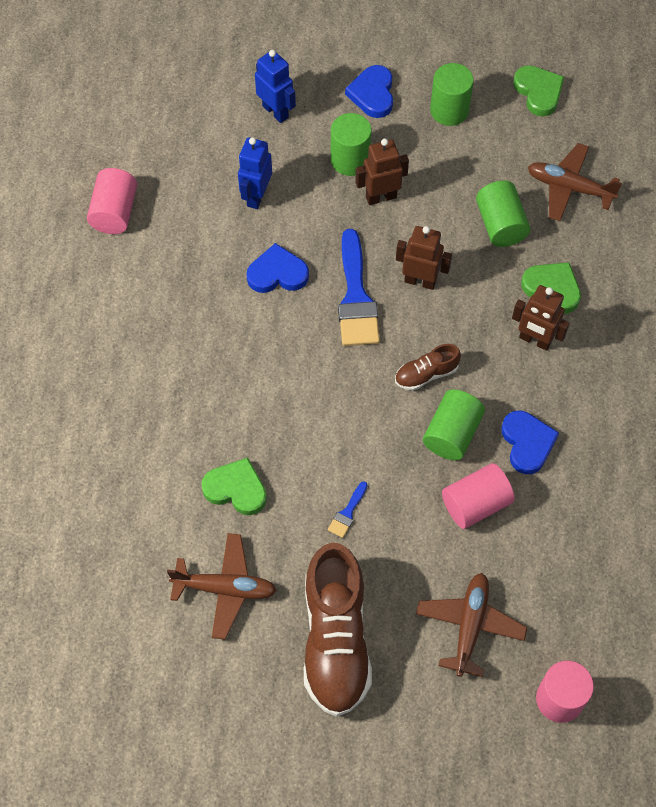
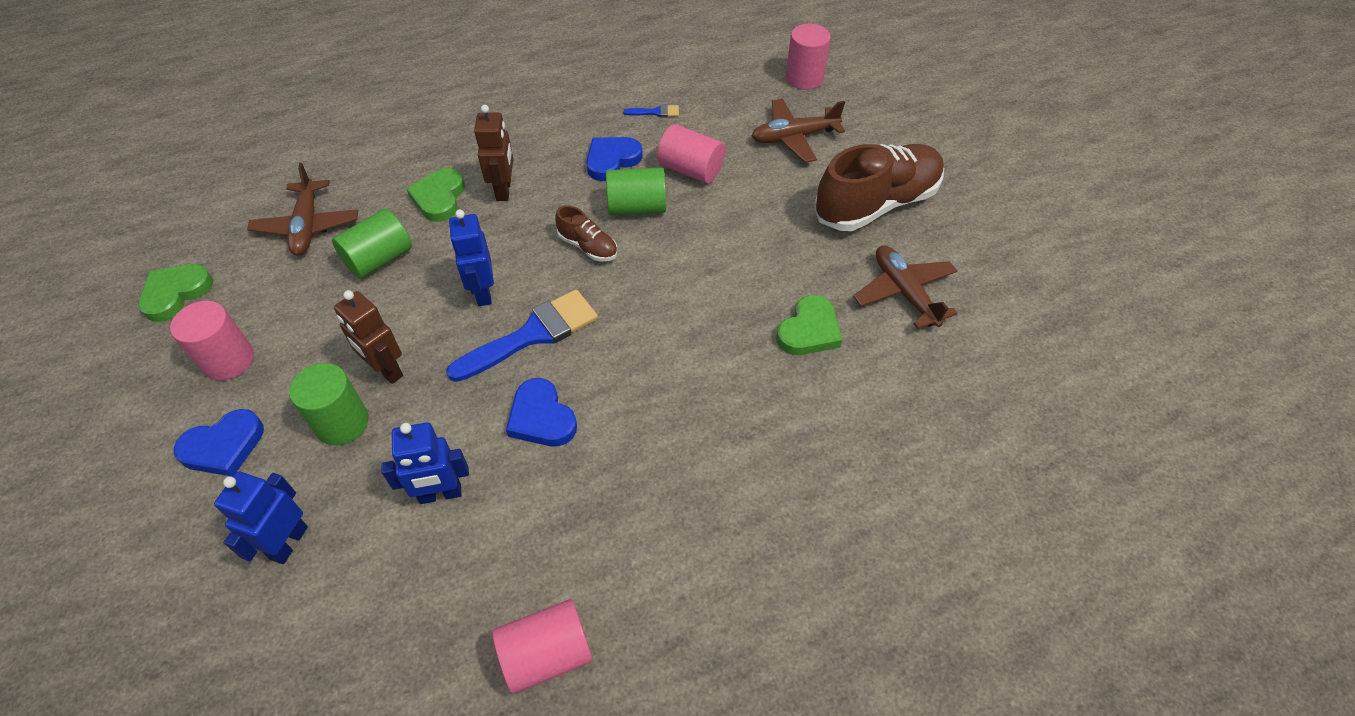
camera: 120 degrees left, 10 degrees down
green heart [201,458,267,515] -> green heart turned 135 degrees counterclockwise [776,295,842,355]
blue brush [328,482,367,538] -> blue brush moved to [623,104,679,117]
brown robot [396,226,452,290] -> blue robot [449,210,494,306]
green cylinder [430,63,474,126] -> pink cylinder [170,301,254,380]

